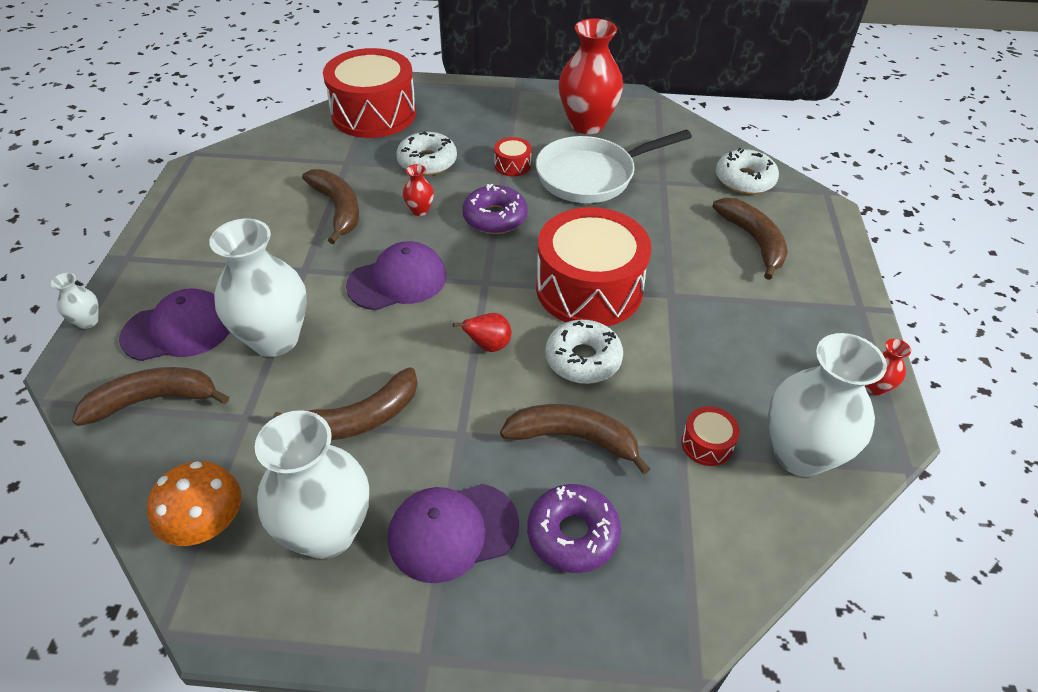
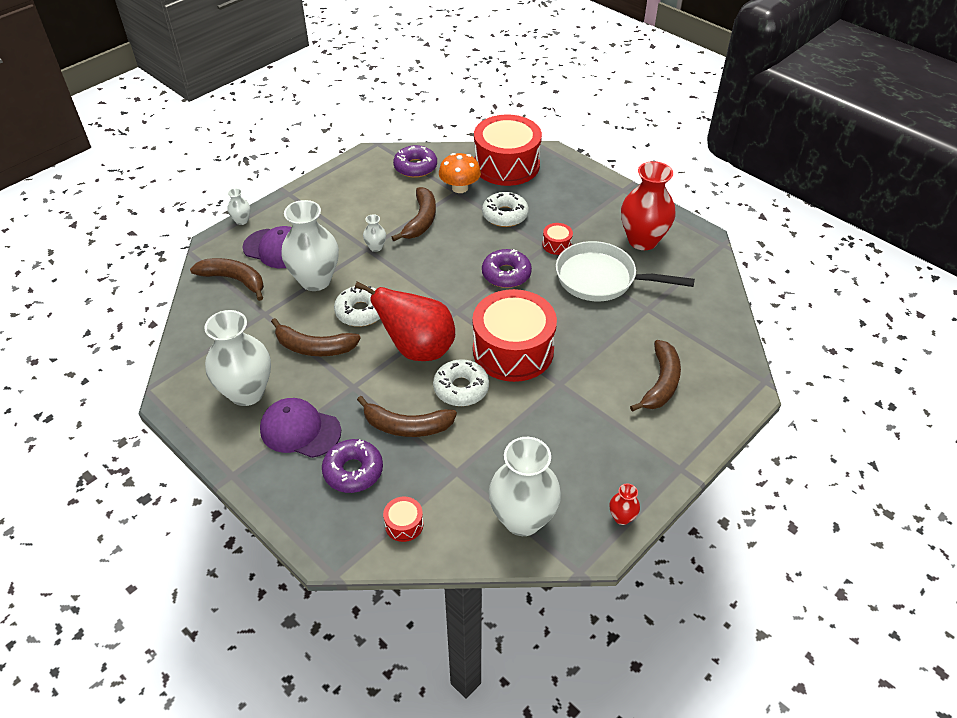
camera: 40 degrees right, 0 degrees up
orange mushroom [147,461,241,546] -> orange mushroom moved to [439,153,481,193]
purple cap [346,241,446,310] -> none
red vase [403,164,434,216] -> none
red pear [453,313,512,352] -> red pear [355,282,455,361], size x2.32
brown banana [500,404,650,474] -> brown banana turned 135 degrees clockwise [357,396,457,437]
red drum [681,406,740,466] -> red drum moved to [383,496,424,542]
white donut [716,148,779,194] -> white donut moved to [334,286,380,327]
none -> white vase [363,214,386,252]
none -> purple donut [393,145,437,178]

